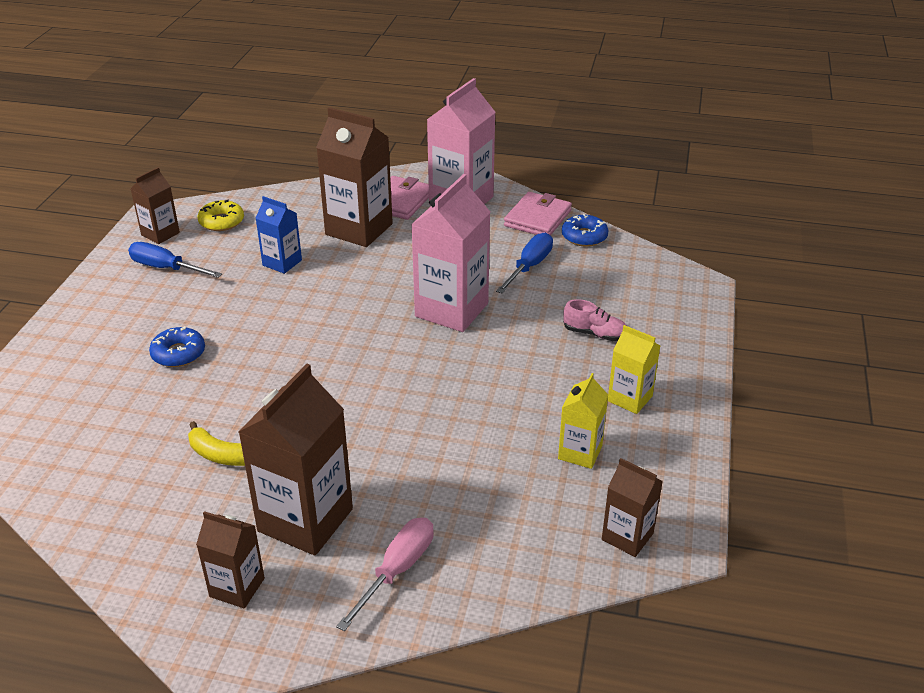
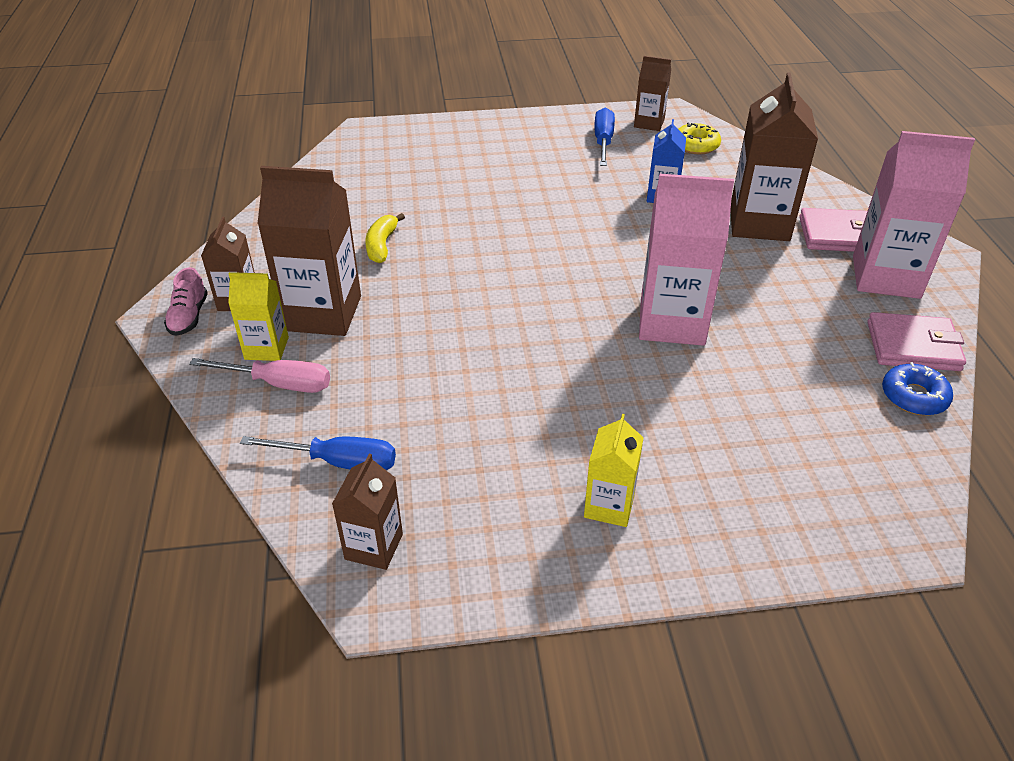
camera: 70 degrees right, 5 degrees up
blue donut [149,326,205,367] -> none
blue screwdriver [496,233,553,293] -> blue screwdriver moved to [240,436,396,470]
yellow carton [558,373,608,469] -> yellow carton moved to [228,272,289,361]
pink shoe [563,299,627,341] -> pink shoe moved to [164,267,208,336]

